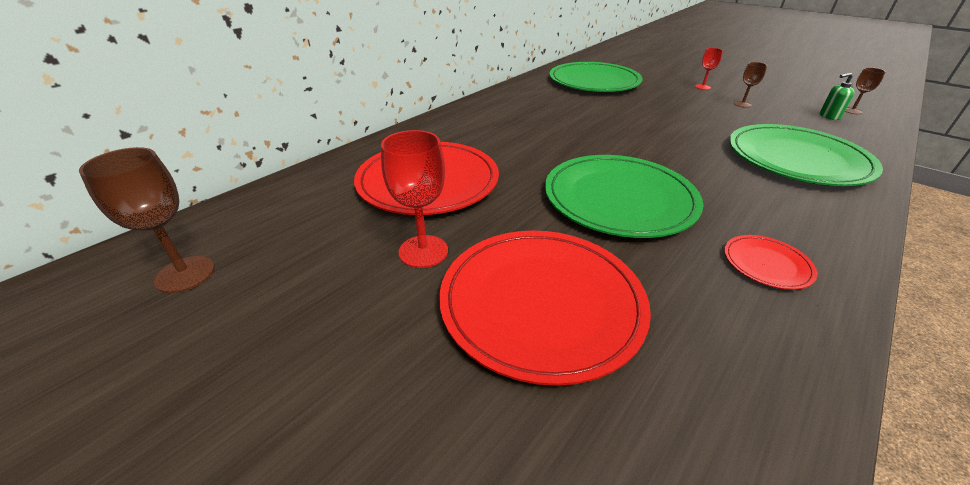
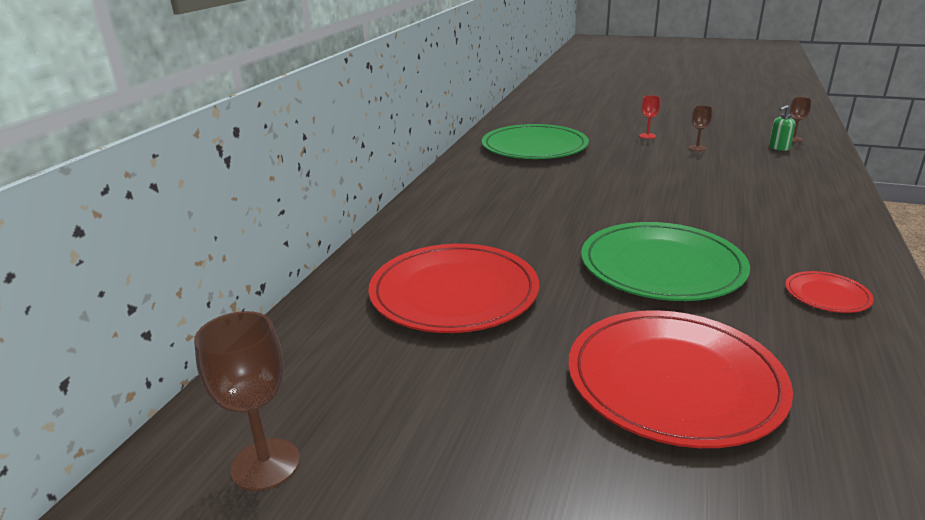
camera: 20 degrees left, 10 degrees down
red goblet [381,130,448,268] -> none
green plate [729,124,883,186] -> none

